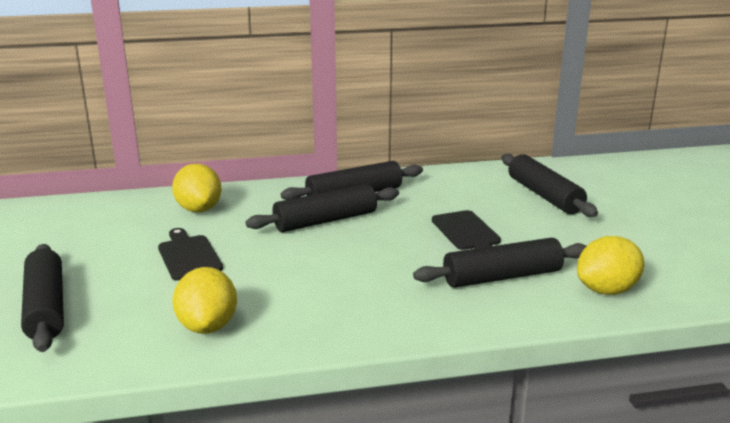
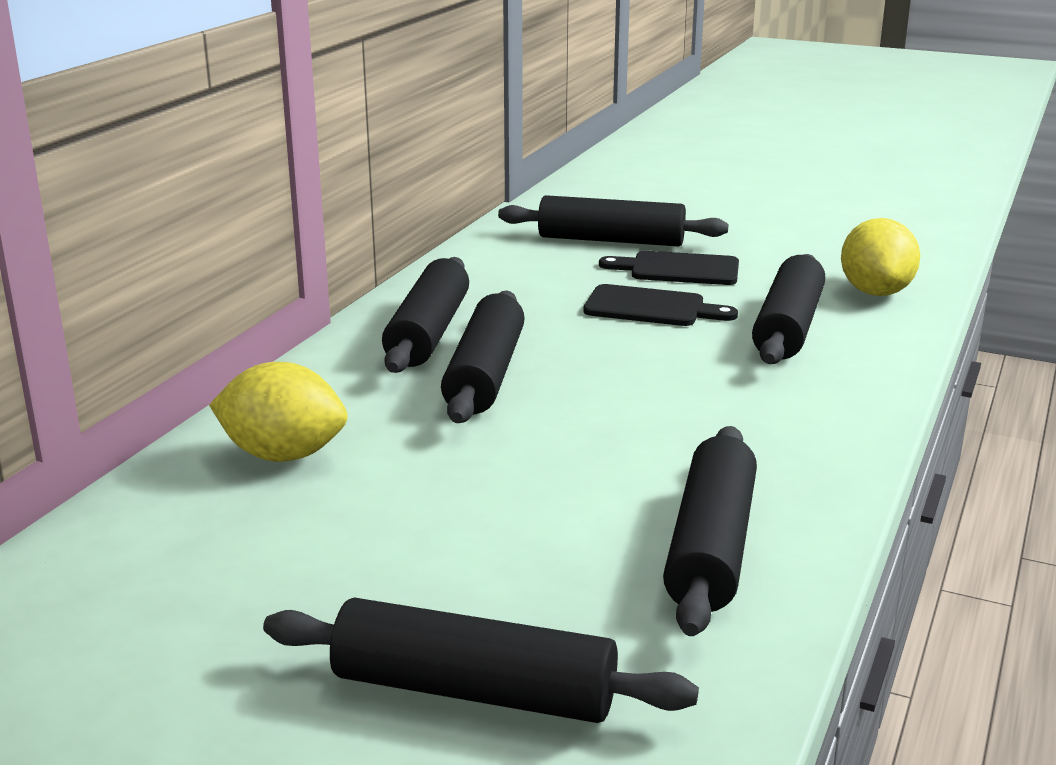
camera: 55 degrees left, 0 degrees up
black cutting board [158,228,223,281] -> black cutting board moved to [599,251,739,285]
yellow lemon [173,267,237,334] -> black rolling pin [663,426,757,636]

